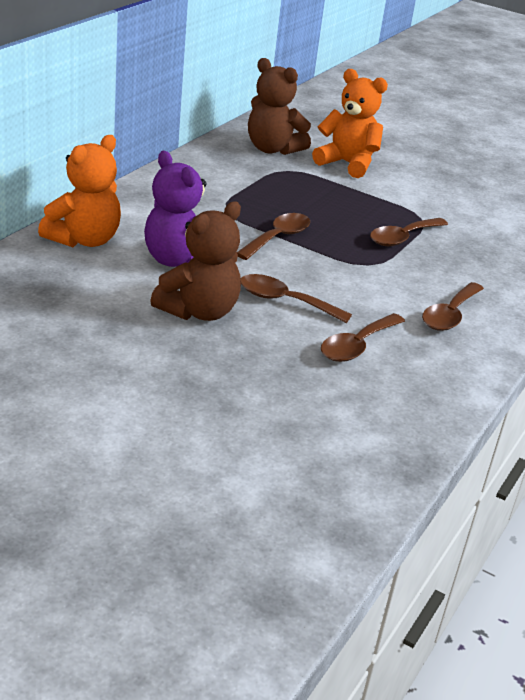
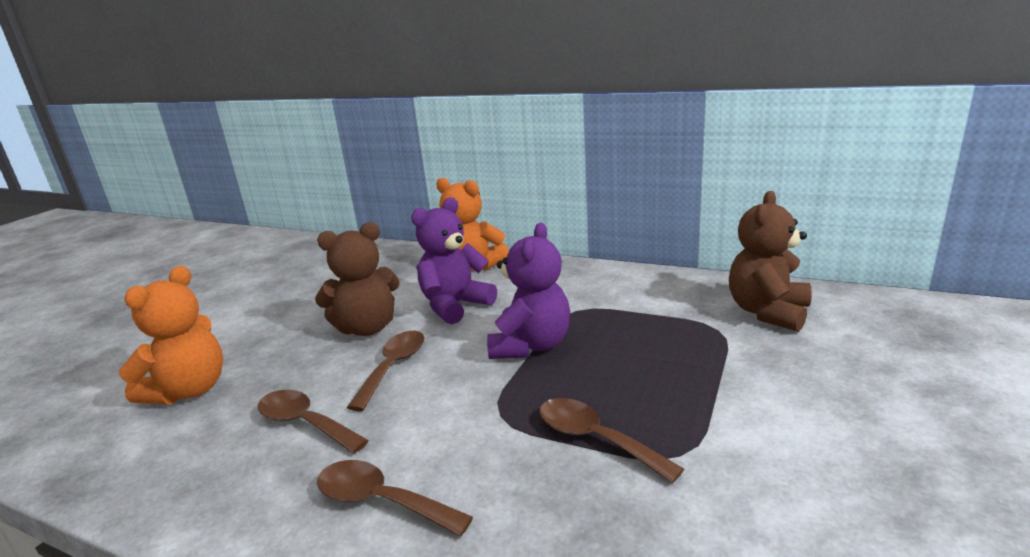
camera: 90 degrees right, 10 degrees down
brown teddy bear [150,202,241,321] -> brown teddy bear turned 60 degrees counterclockwise [315,222,400,336]
brown spoon [237,213,310,260] -> purple teddy bear [487,223,570,359]
orange teddy bear [312,69,388,178] -> orange teddy bear moved to [119,266,223,404]

